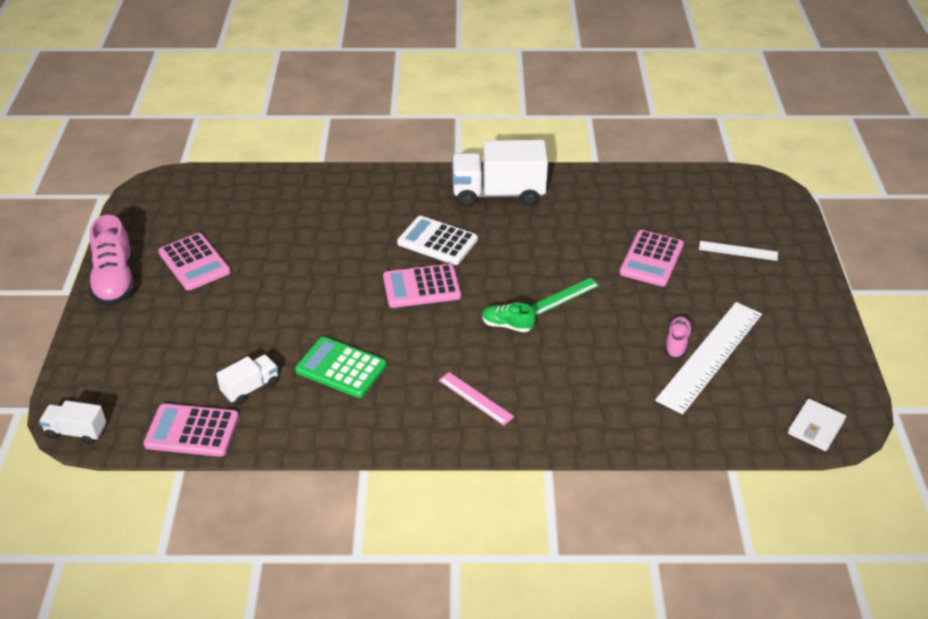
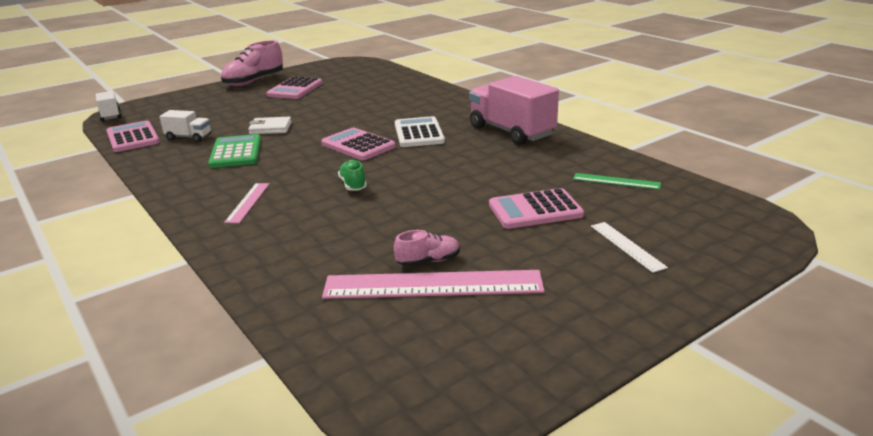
camera: 55 degrees right, 15 degrees down
white truck [452,140,548,207] -> pink truck [469,76,559,145]
green ruler [531,278,599,316] -> green ruler moved to [573,173,661,190]
white ruler [655,302,762,414] -> pink ruler [322,270,545,299]
white wallet [788,399,846,451] -> white wallet moved to [248,117,292,135]

